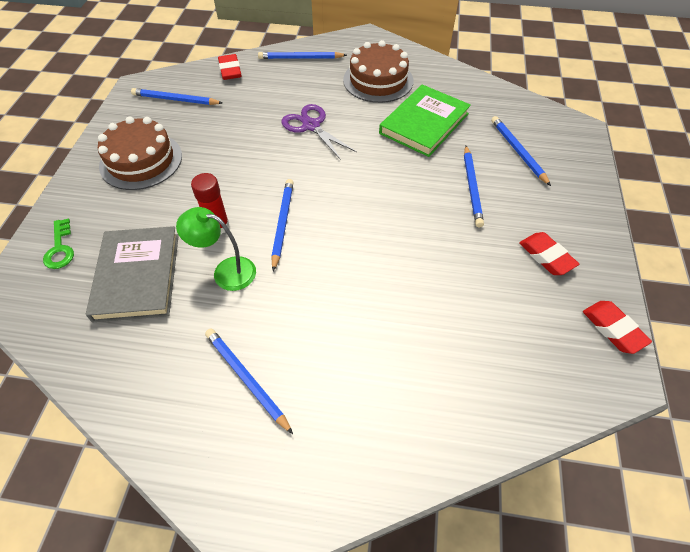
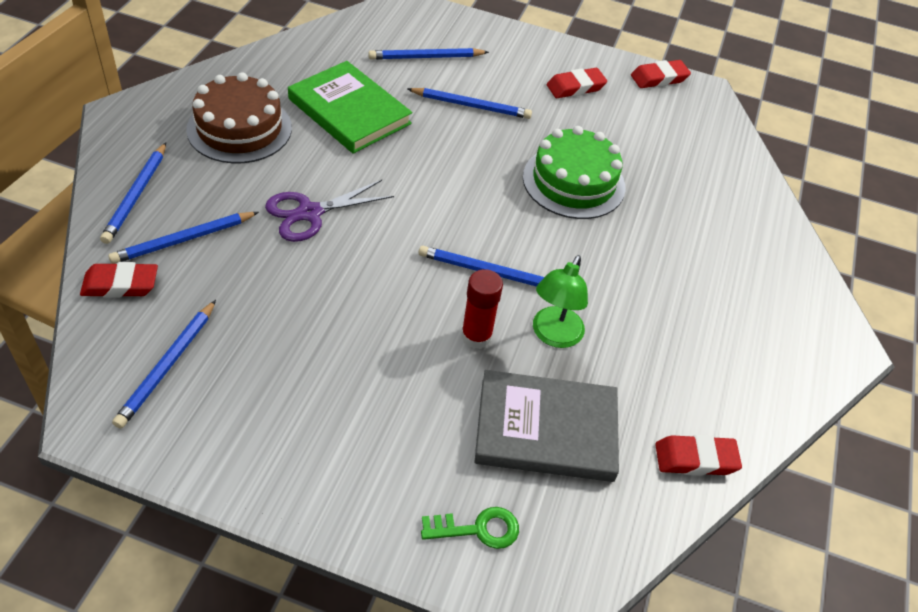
camera: 85 degrees left, 5 degrees down
brown cake [98,116,182,190] -> none
blue pencil [205,328,293,434] -> blue pencil moved to [108,212,259,264]
none -> green cake [523,126,625,219]
none -> red eraser [655,435,742,476]

